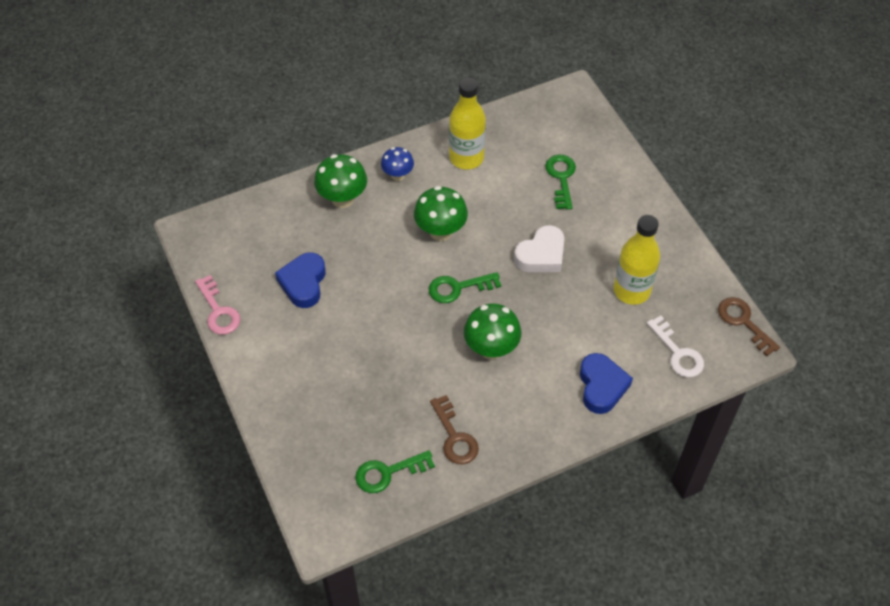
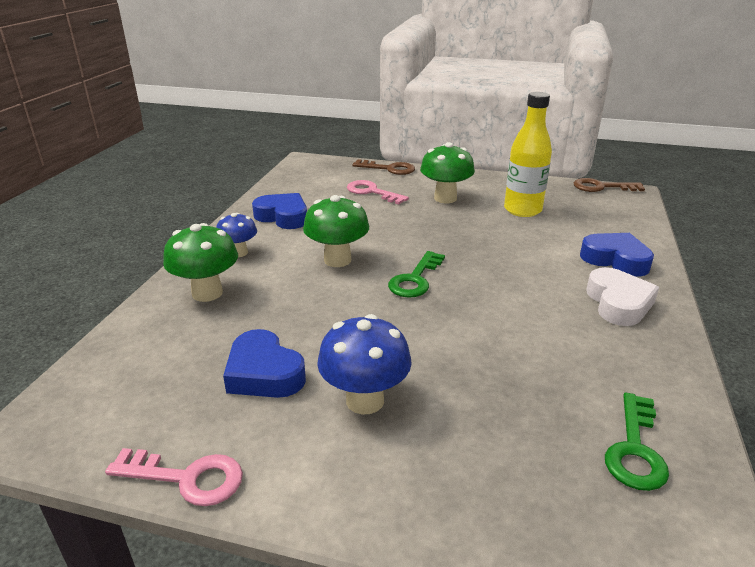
camera: 50 degrees left, 25 degrees down
brown key [430,395,479,464] -> brown key moved to [352,159,415,175]
yellow bottle [449,78,486,169] -> blue heart [252,193,307,229]
green mushroom [464,303,521,359] -> green mushroom moved to [420,142,475,203]
white heart [514,225,564,272] -> white heart moved to [586,267,659,326]
green key [545,155,576,209] -> pink key [347,180,409,204]
white key [647,315,704,377] -> none
none -> blue mushroom [317,314,412,414]

